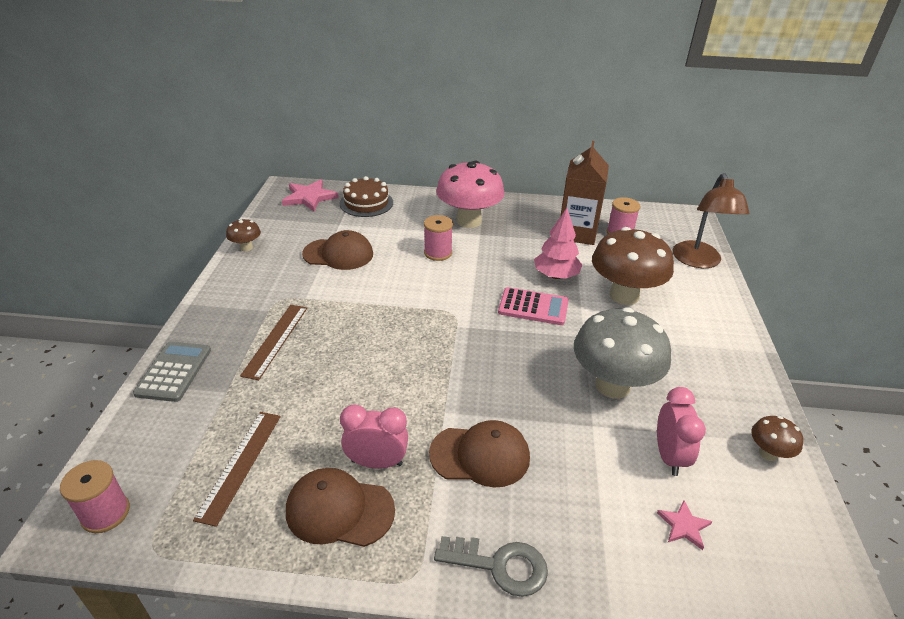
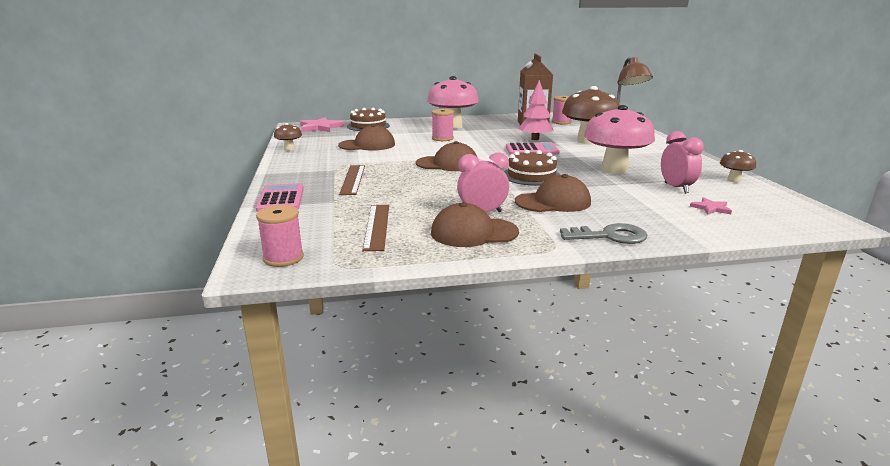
camera: 15 degrees left, 15 degrees down
grey calculator [133,341,211,402] -> pink calculator [256,183,304,212]
grey mushroom [574,307,671,399] -> pink mushroom [584,105,655,174]
none -> brown cap [416,141,478,171]
none -> brown cake [504,150,560,186]

